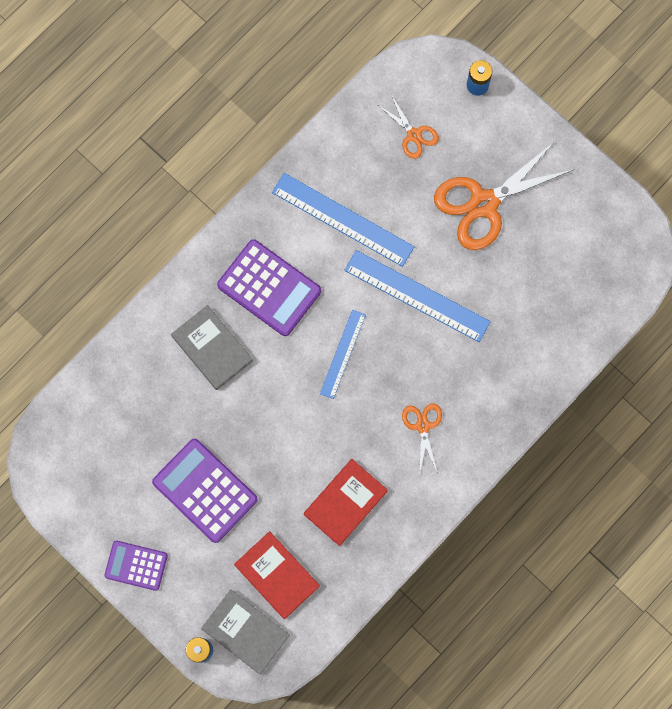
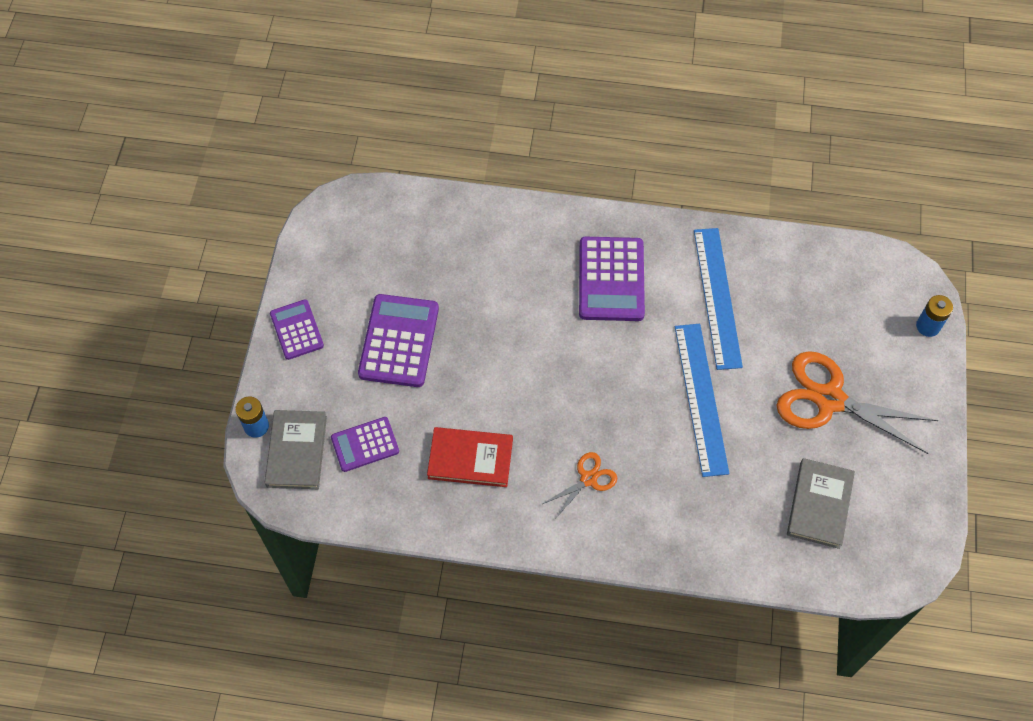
camera: 55 degrees right, 15 degrees down
grey book [171,305,253,390] -> grey book moved to [787,458,855,549]
red book [234,531,320,619] -> purple calculator [331,417,399,472]
blue ruler [320,310,366,399] -> none
orange scissors [378,94,439,159] -> none

